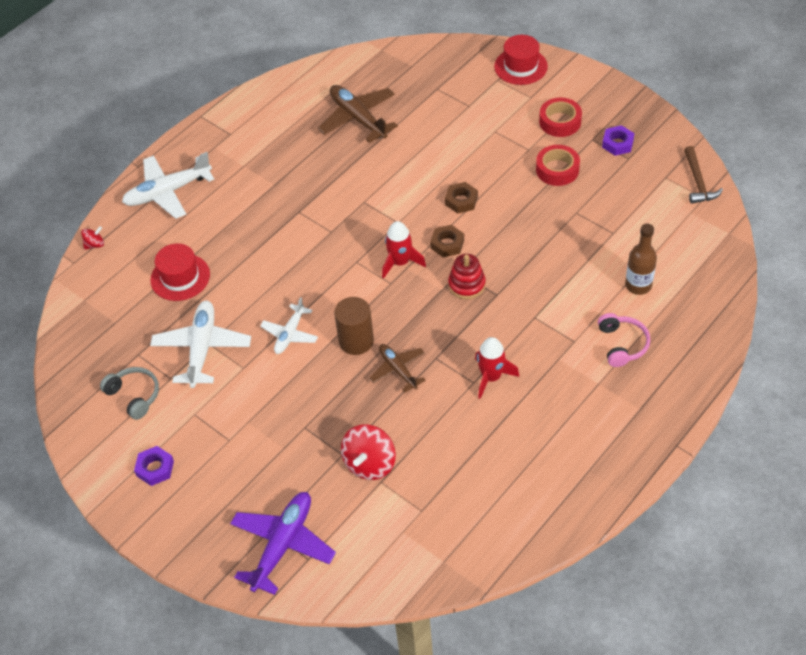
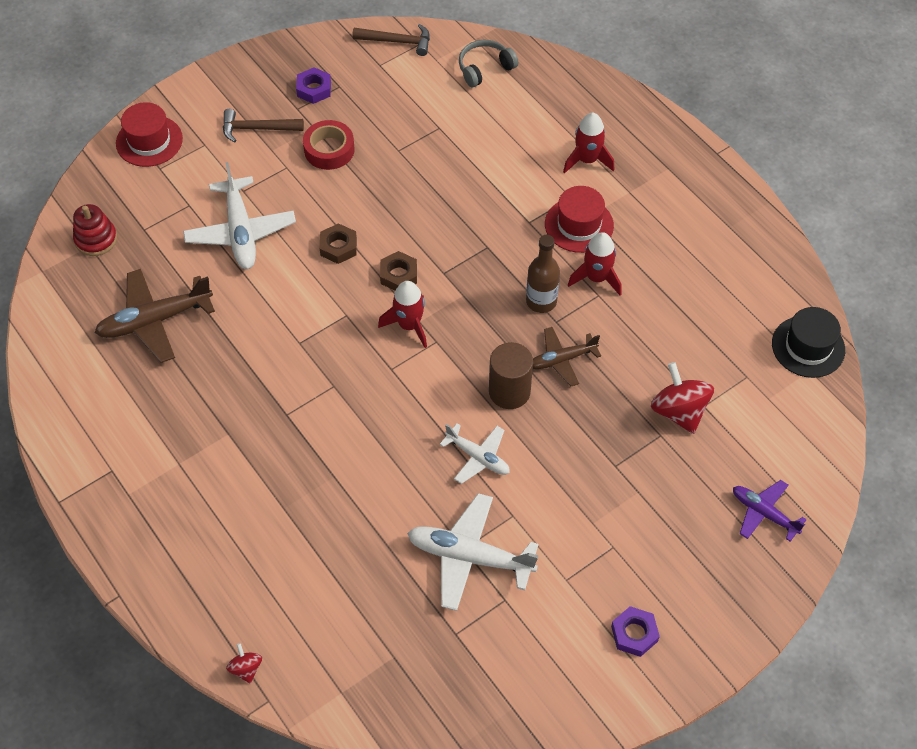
camera: 80 degrees left, 5 degrees up
grey headphones [100,367,159,420] -> grey headphones moved to [459,40,518,87]
white plane [122,152,214,219] -> white plane moved to [183,162,296,269]
red hat [150,243,210,301] -> red hat moved to [545,186,614,253]
purple plane [230,492,336,595] -> purple plane [733,480,807,542], size x0.61
red spinning top [341,424,396,480] -> red spinning top turned 150 degrees counterclockwise [651,362,714,434]
red stacking toy [448,254,486,299] -> red stacking toy moved to [73,204,117,256]
red tape [539,98,582,137] -> brown hammer [223,109,304,142]
pink headphones [598,313,650,367] -> red rocket [563,113,614,173]
brown bottle [625,224,657,295] -> brown bottle moved to [526,235,560,313]
none -> black hat [772,307,845,378]

